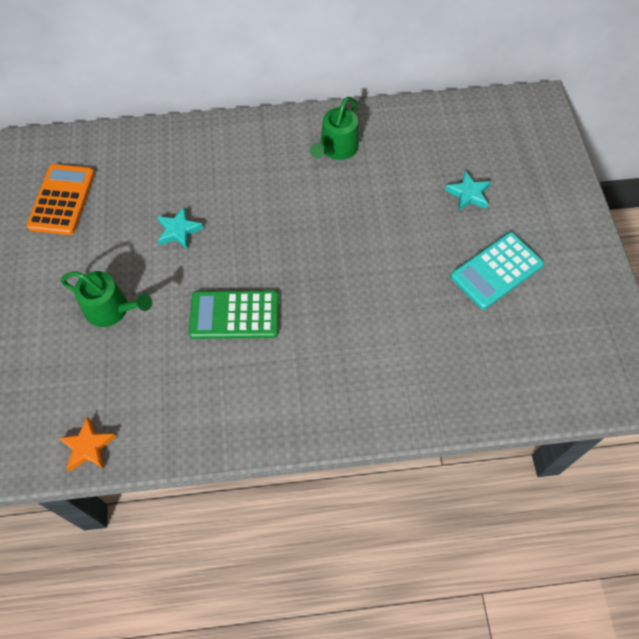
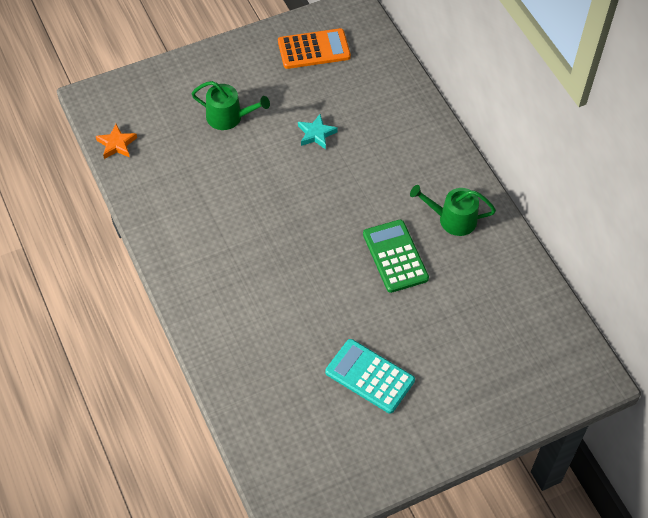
camera: 70 degrees right, 5 degrees down
green watering can [61,271,152,327] -> green watering can turned 75 degrees counterclockwise [191,81,270,130]
green calculator [189,290,279,339] -> green calculator moved to [363,220,429,293]
turquoise star [445,171,491,211] -> none

